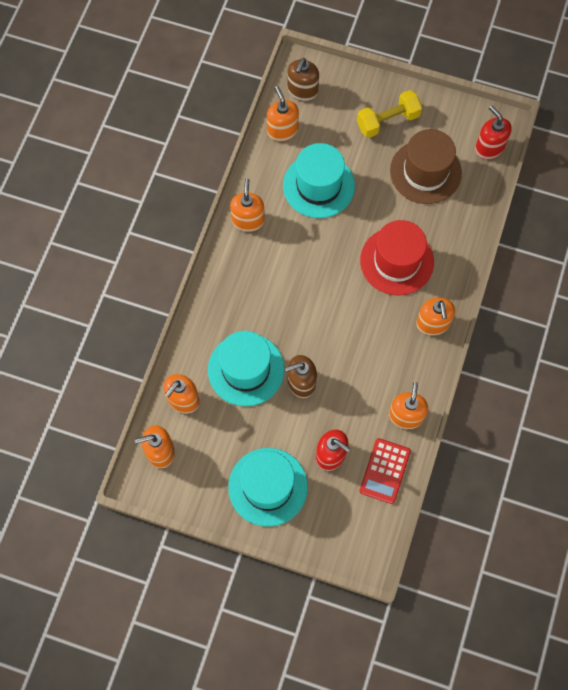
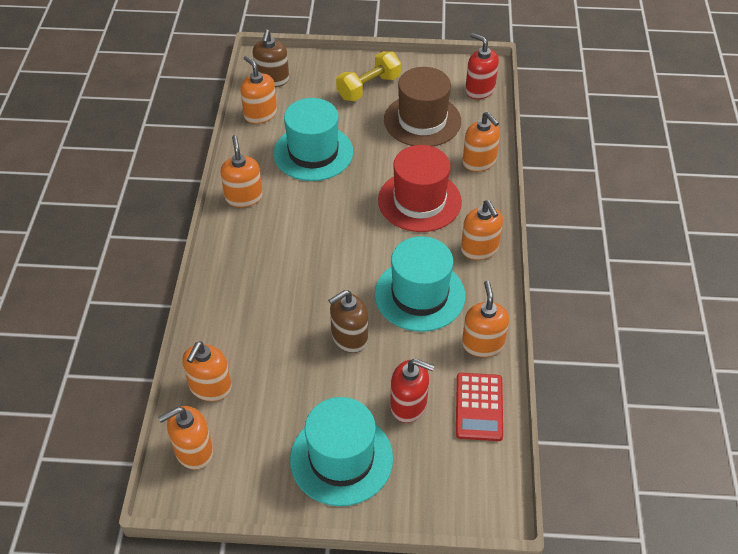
camera: 15 degrees left, 20 degrees down
turquoise hat [208,331,284,406] -> turquoise hat moved to [375,236,465,332]
none -> orange soap dispenser [463,111,500,172]

